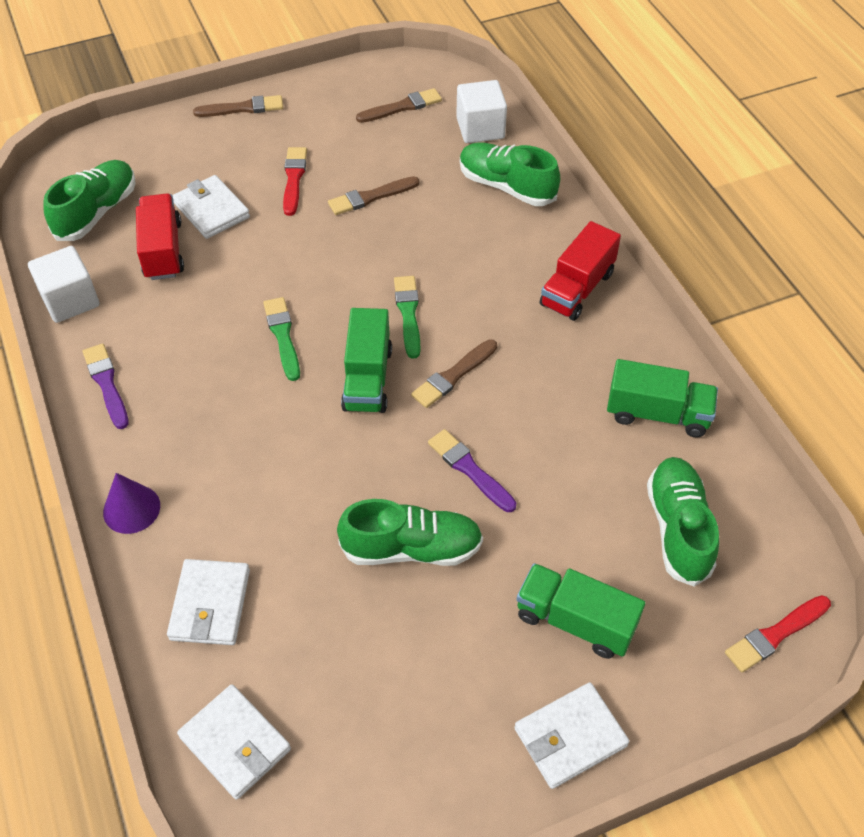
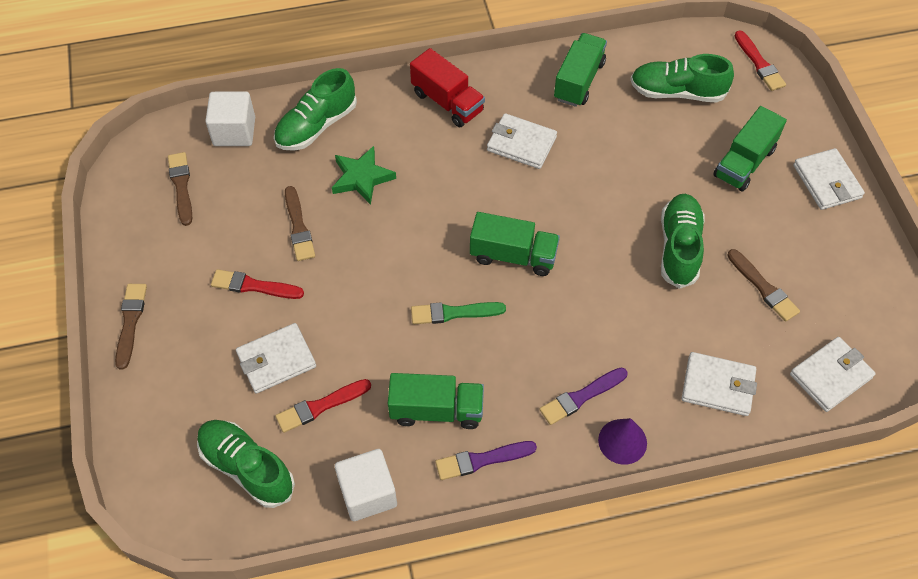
camera: 80 degrees left, 5 degrees up
red truck [136,193,184,280] -> red brush [276,379,371,433]
green brush [394,276,421,359] -> none
brown brush [411,339,497,408] -> brown brush moved to [727,249,800,322]
purple brush [428,429,516,512] -> purple brush moved to [539,367,628,425]
none -> green star [332,146,396,205]
none -> green truck [388,373,484,429]
none -> white wallet [487,113,557,169]

